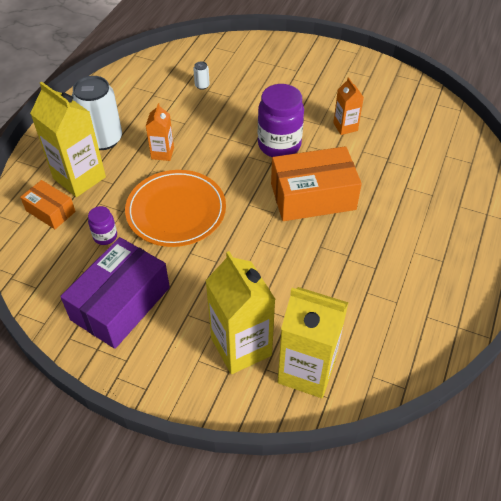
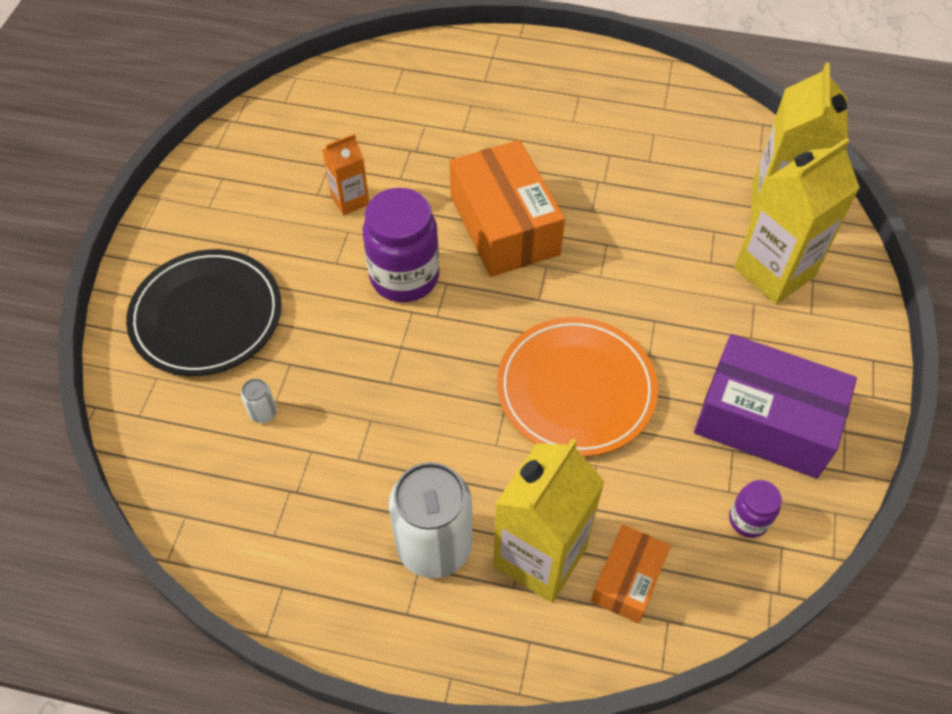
camera: 100 degrees left, 5 degrees up
purple jar [88,206,117,245] -> purple jar moved to [729,480,782,538]
orange carton [146,103,174,161] -> none
none -> black plate [126,249,282,376]

